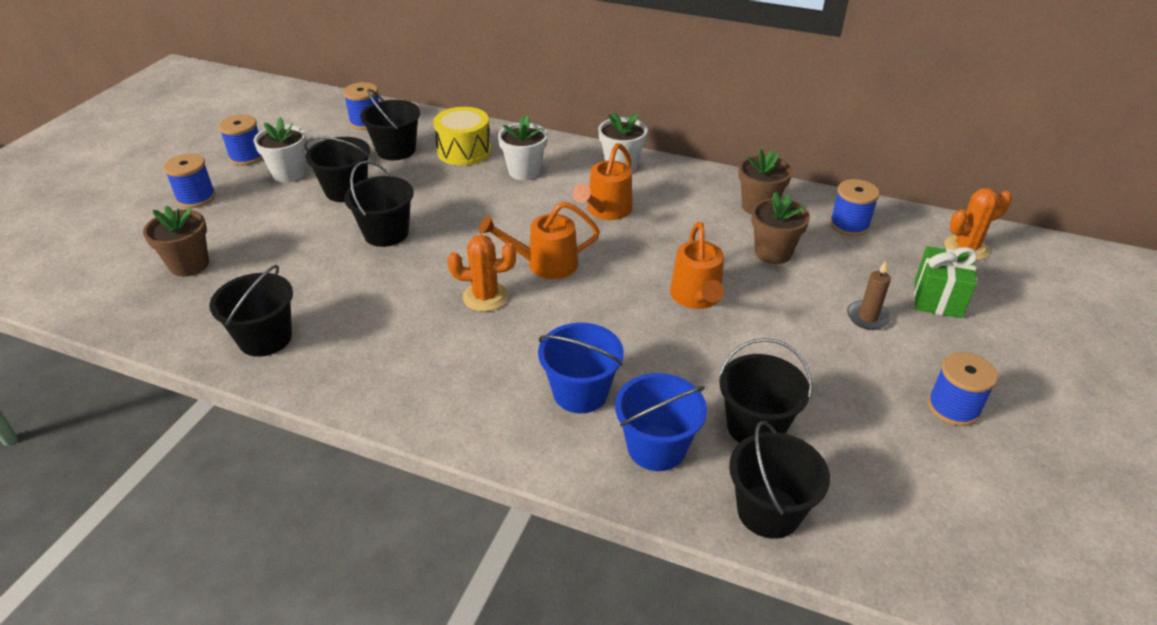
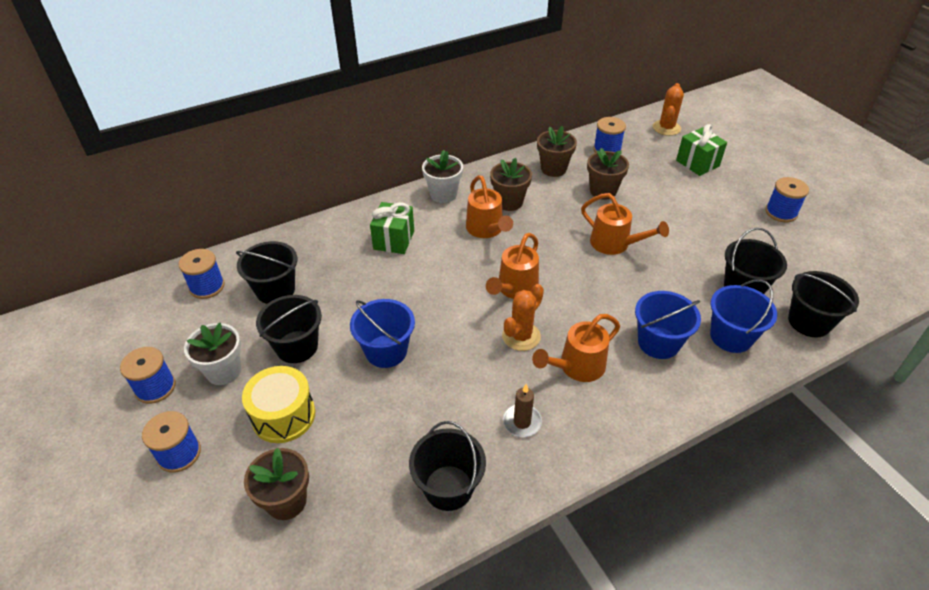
camera: 50 degrees left, 5 degrees up
black bucket [344,161,414,247] -> blue bucket [350,299,415,368]
yellow drum [433,107,491,166] -> yellow drum moved to [242,366,315,443]
white flower pot [498,116,548,180] -> green gift [370,202,414,254]
brown candle [847,261,892,330] -> brown candle moved to [503,384,542,437]
none -> brown flower pot [490,158,532,211]
none -> orange watering can [532,314,620,382]

